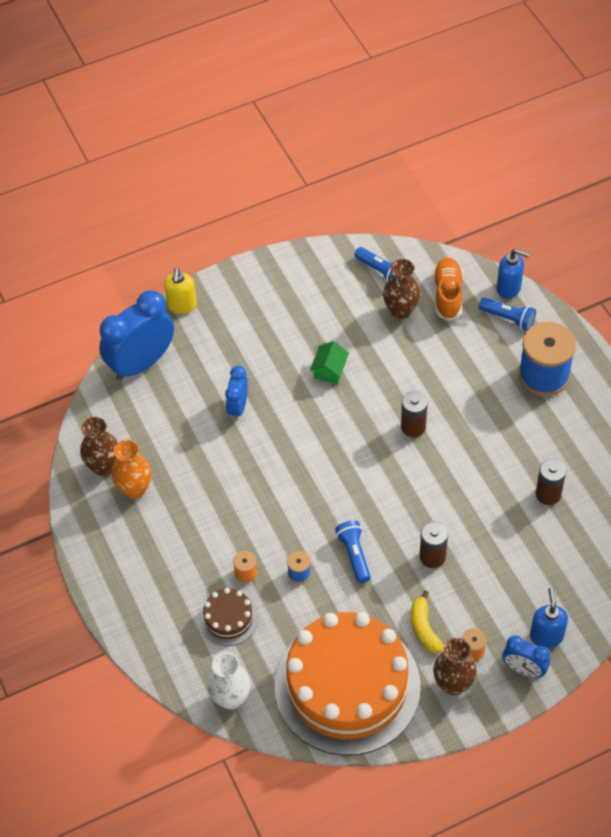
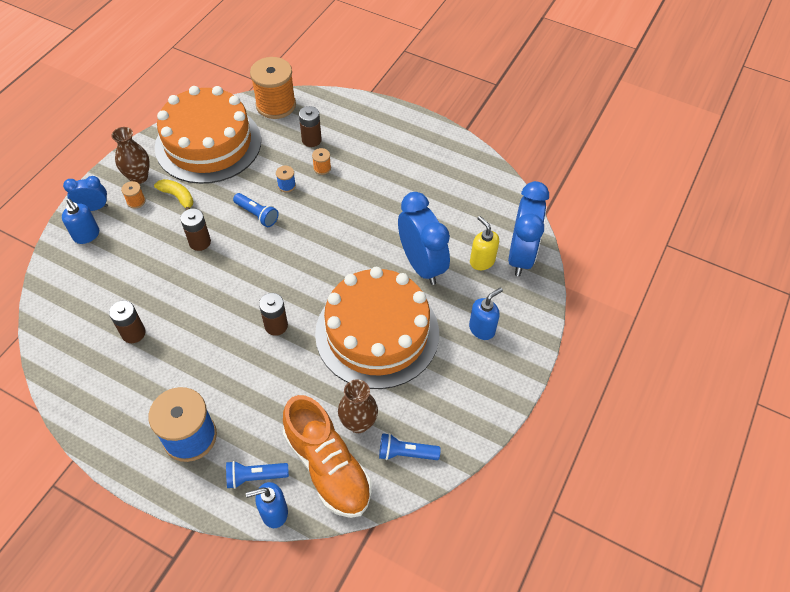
camera: 140 degrees right, 0 degrees up
brown vase [80,417,118,476] -> none
orange vase [112,440,152,499] -> none
yellow soap dispenser [164,267,197,314] -> yellow soap dispenser moved to [470,216,499,270]
brown cake [199,588,258,646] -> brown battery [299,106,322,147]
white vase [207,652,251,710] -> orange spool [250,57,296,119]
blue clock [225,366,248,420] -> blue clock [398,192,450,285], size x1.87
green house [310,341,349,384] -> orange cake [315,267,439,389]
orange shoe [433,257,463,321] -> orange shoe [283,395,372,518], size x1.57
none -> blue soap dispenser [469,287,503,340]

